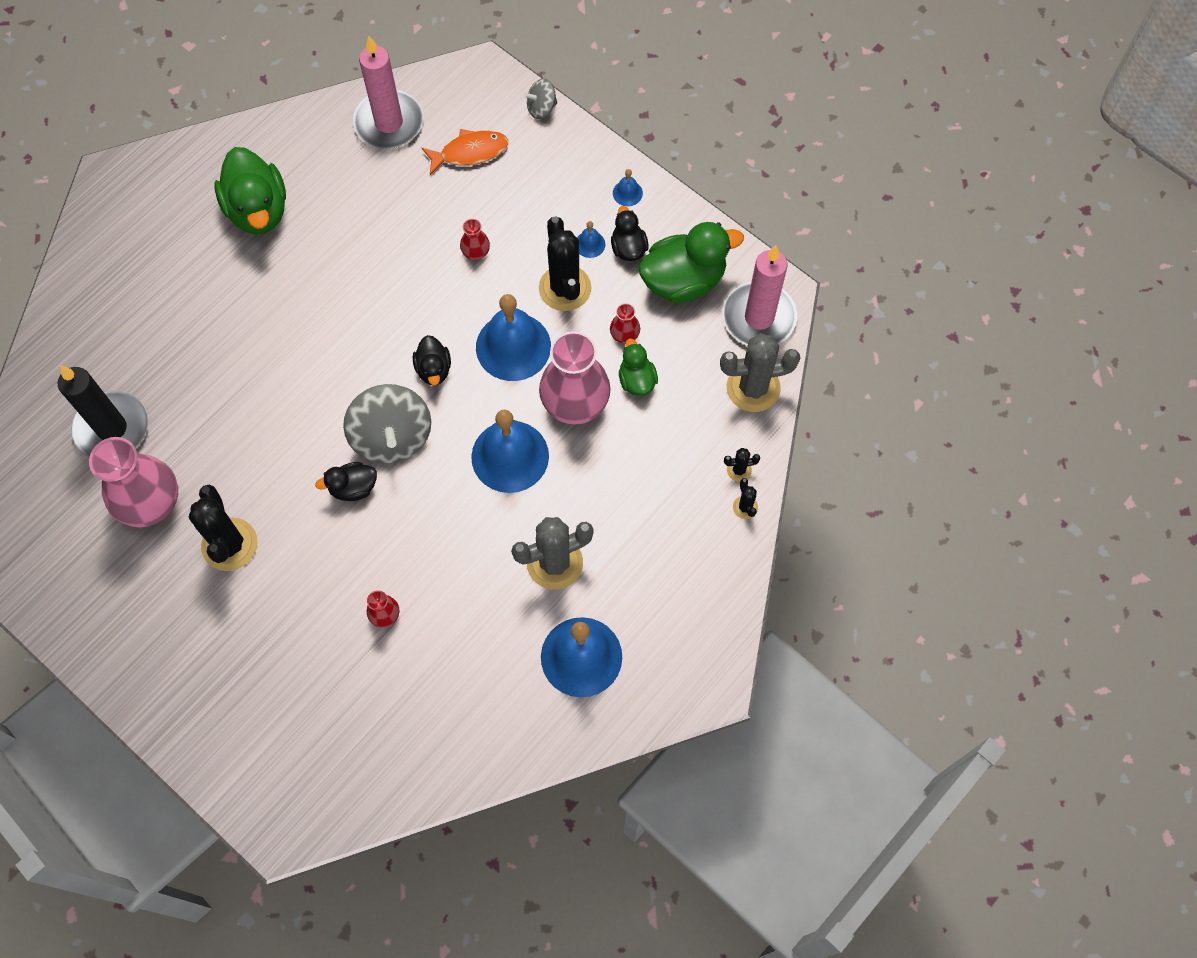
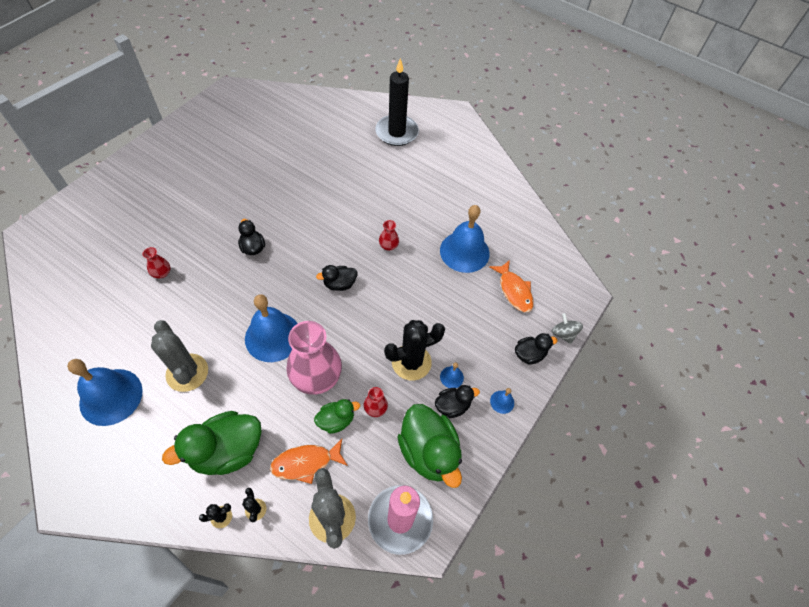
camera: 80 degrees right, 10 degrees down
black candle [58,366,148,457] -> black candle moved to [375,58,419,146]
pink vase [89,437,178,527] -> none
black cactus [189,485,258,571] -> none
green duck [214,147,286,235] -> green duck moved to [162,411,262,475]
grey spinning top [343,384,431,464] -> none
pink candle [353,36,423,149] -> none
red vase [460,219,490,260] -> red vase moved to [379,220,399,251]
blue bell [476,294,551,381] -> blue bell moved to [440,205,490,273]
none -> orange fish [270,439,348,484]
none -> black duck [515,333,558,364]

